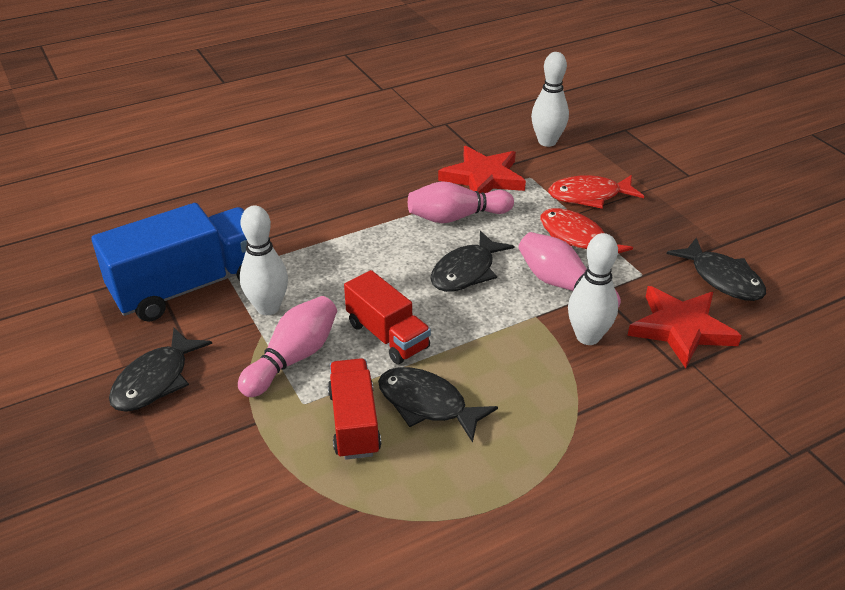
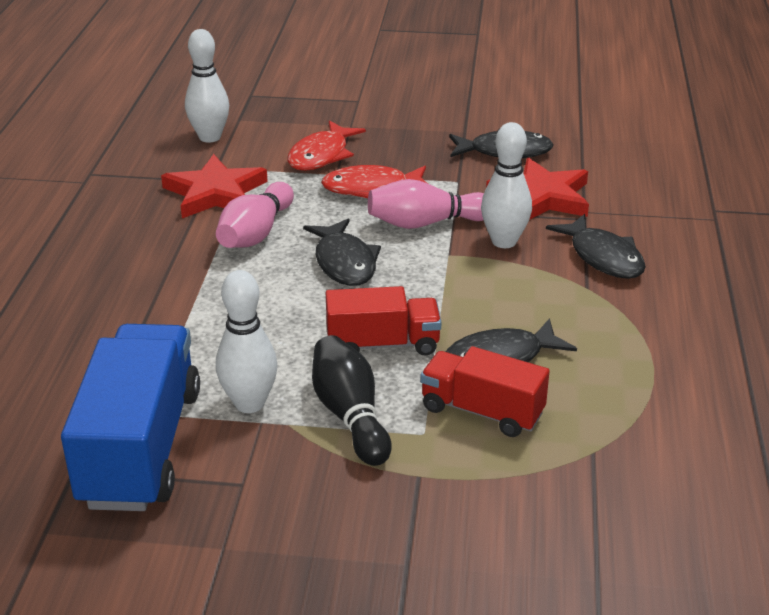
camera: 55 degrees left, 5 degrees down
black fish [109,328,212,412] -> black fish moved to [546,214,646,279]
pink bowling pin [238,296,337,397] -> black bowling pin [312,335,392,466]

